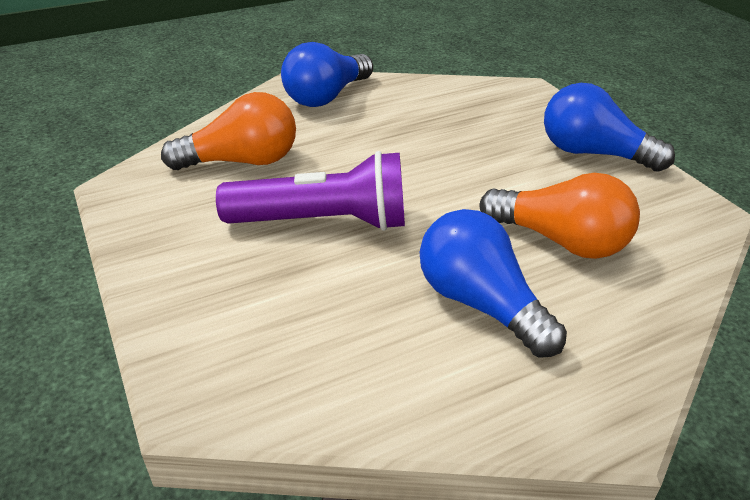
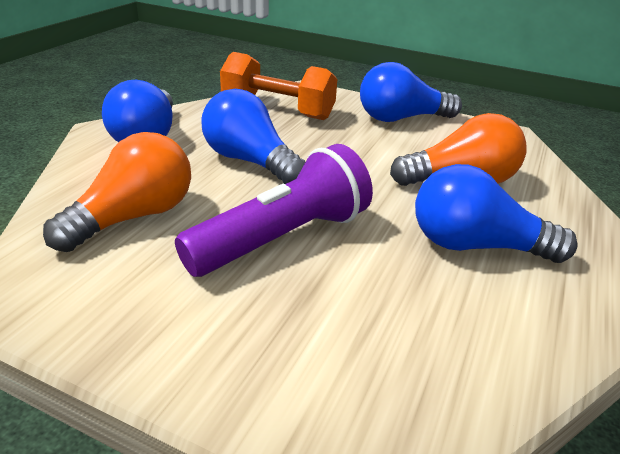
camera: 40 degrees left, 5 degrees down
none -> blue light bulb [201,89,305,184]
none -> orange dumbbell [220,52,337,120]

